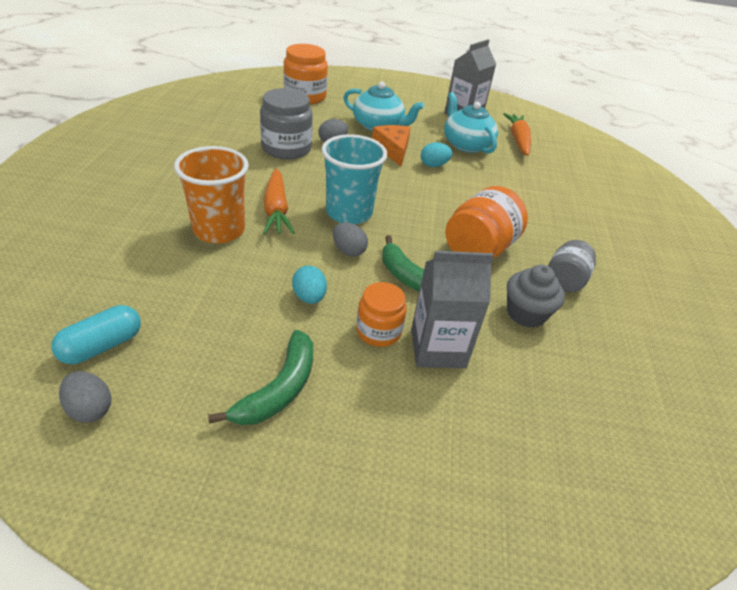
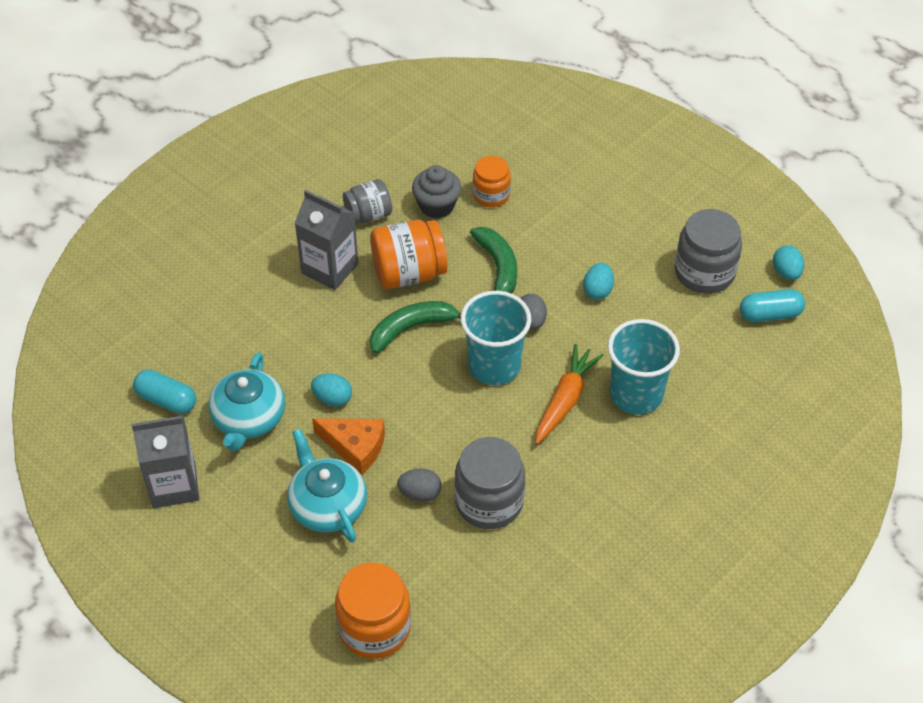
camera: 140 degrees left, 10 degrees up
grey egg [59,371,111,423] -> turquoise egg [773,245,804,280]
orange cup [174,146,249,244] -> turquoise cup [608,319,680,415]
green banana [208,330,313,425] -> green banana moved to [370,301,461,354]
orange jar [356,282,407,347] -> orange jar moved to [473,156,511,207]
orange cheese [372,125,411,167] -> orange cheese turned 90 degrees counterclockwise [312,418,385,475]
grey carton [411,251,494,368] -> grey carton moved to [295,190,358,290]
orange carrot [503,113,531,156] -> turquoise capsule [133,370,196,414]
none -> grey jar [675,209,742,294]

